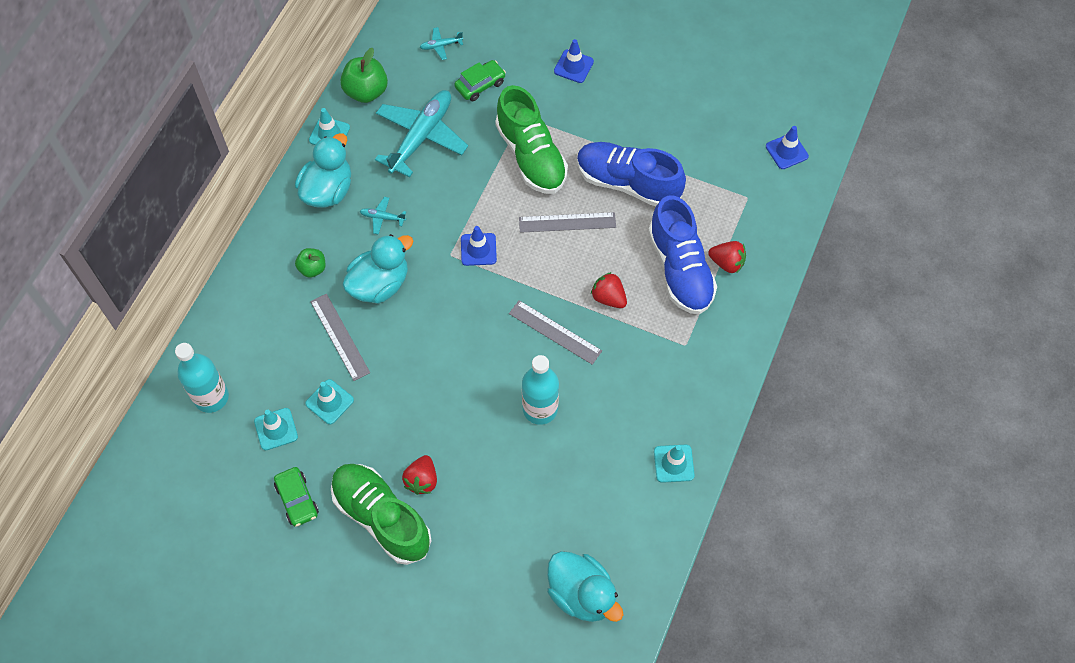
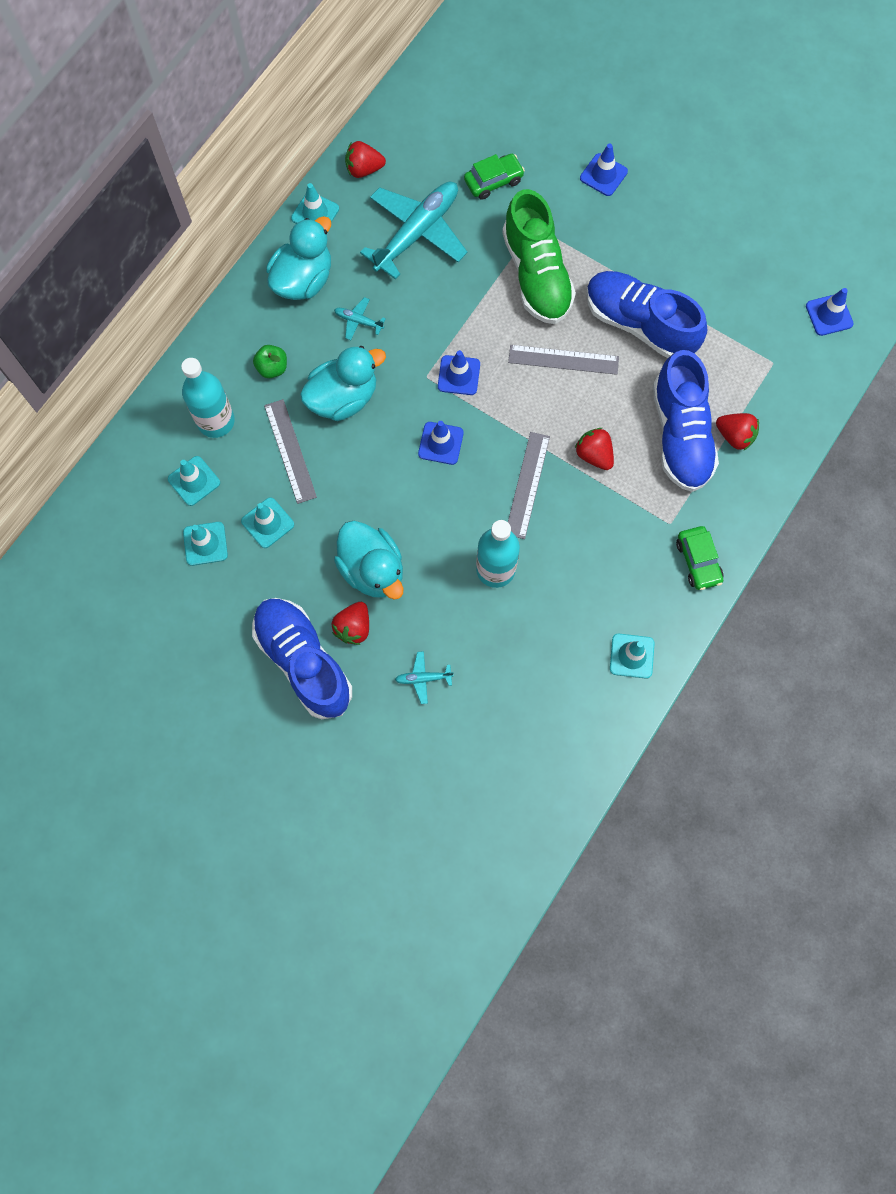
camera: 10 degrees right, 10 degrees up
turquoise bottle [175,343,229,413] -> turquoise bottle moved to [181,358,235,438]
green car [274,467,319,527] -> green car moved to [676,526,723,590]
green shoe [331,464,431,565] -> blue shoe [252,598,352,719]
green apple [340,48,388,103] -> red strawberry [345,141,386,178]
turquoise plane [420,27,463,60] -> turquoise plane moved to [395,651,453,704]
grey ruler [509,300,602,365] -> grey ruler turned 60 degrees clockwise [508,432,550,539]
turquoise duck [547,551,623,622] -> turquoise duck moved to [334,521,404,600]
none -> turquoise traffic cone [168,456,220,506]
none -> blue traffic cone [418,421,464,465]

